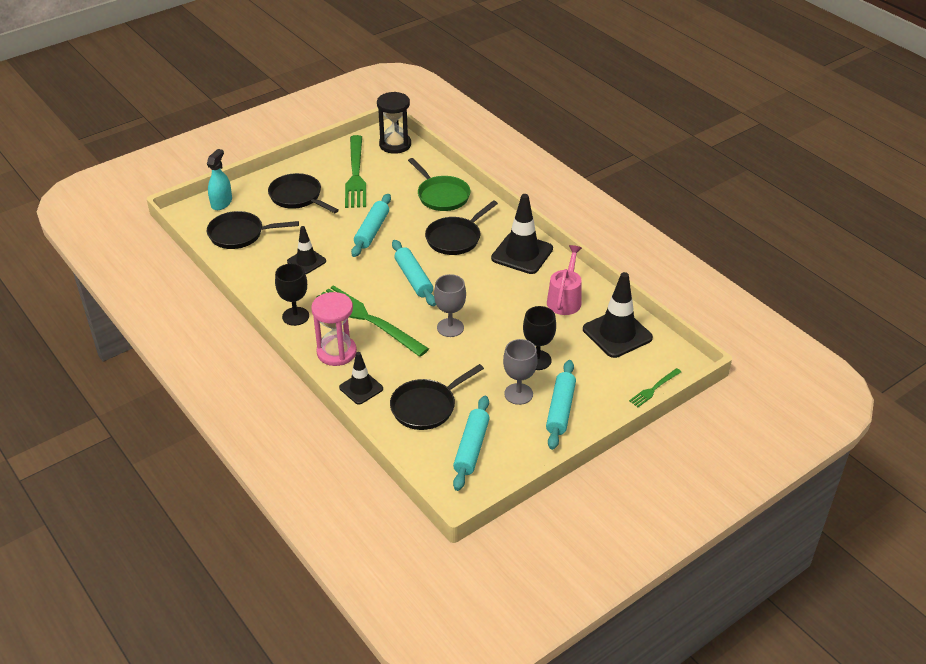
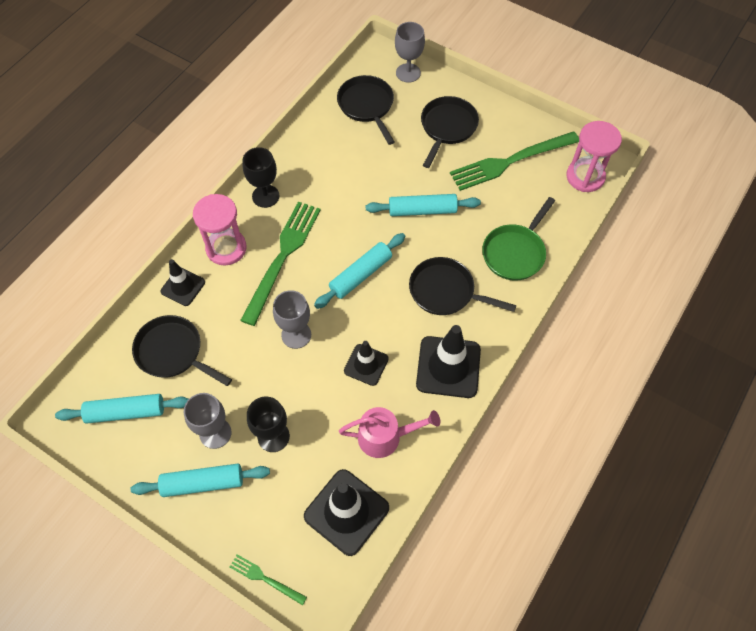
camera: 70 degrees right, 20 degrees up
turquoise spray bottle [207,149,232,210] -> grey goblet [395,22,425,83]
black traffic cone [287,226,326,274] -> black traffic cone moved to [344,341,389,386]
black hourglass [377,92,411,154] -> pink hourglass [566,121,622,192]

